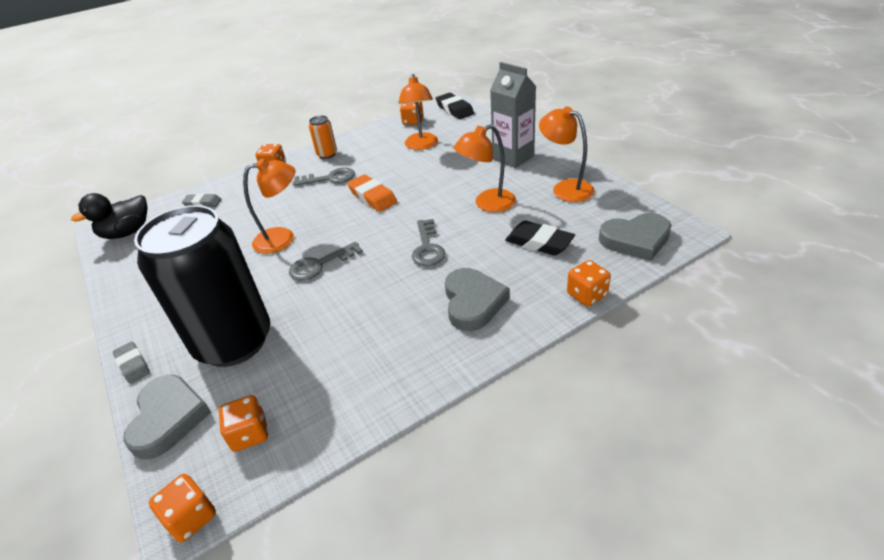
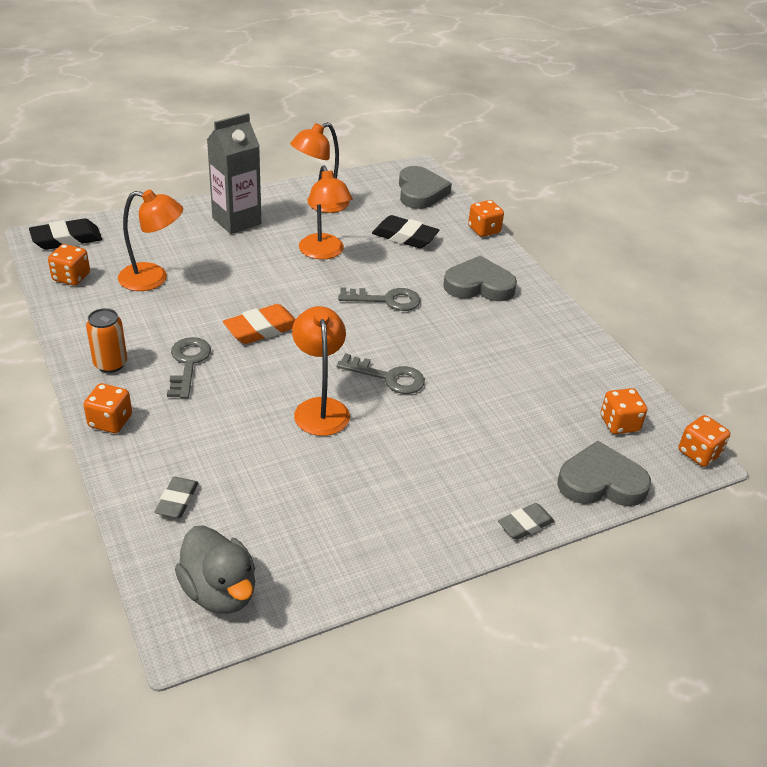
camera: 90 degrees left, 0 degrees up
black duck [71,193,148,239] -> grey duck [175,525,255,614]
black can [134,205,270,367] -> none
grey key [289,242,363,281] -> grey key turned 45 degrees counterclockwise [337,353,425,394]
black eraser [505,221,575,256] -> black eraser turned 75 degrees clockwise [372,215,439,248]

